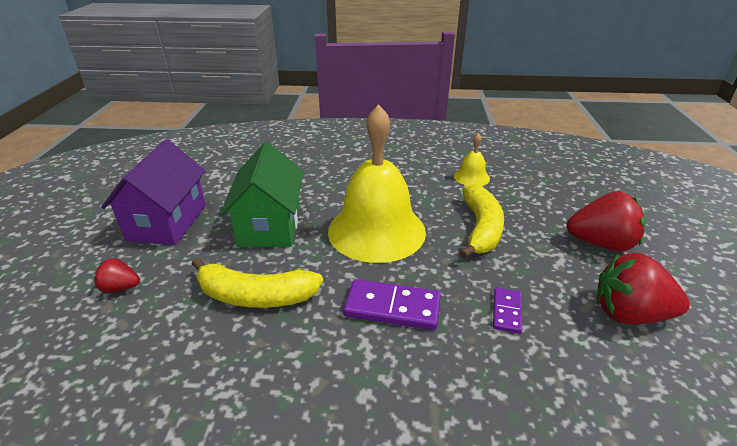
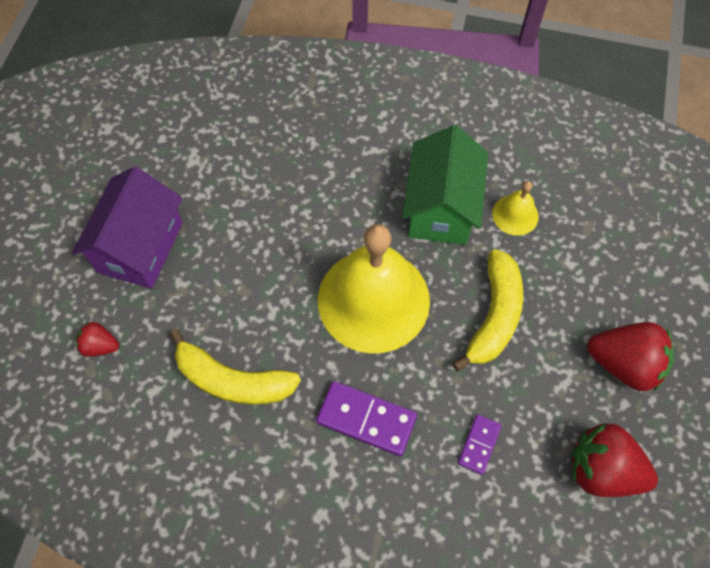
camera: 10 degrees right, 30 degrees up
green house [220,142,303,247] -> green house moved to [402,125,488,245]

